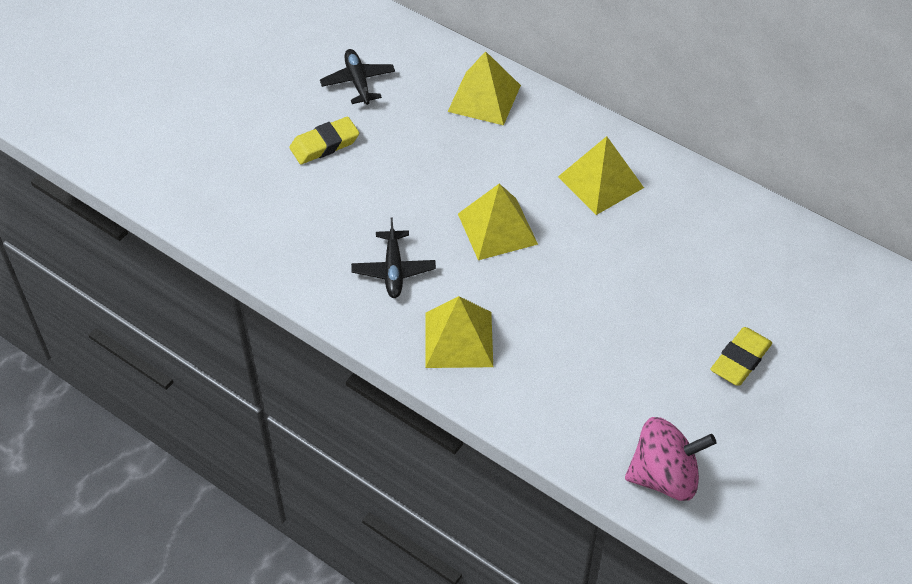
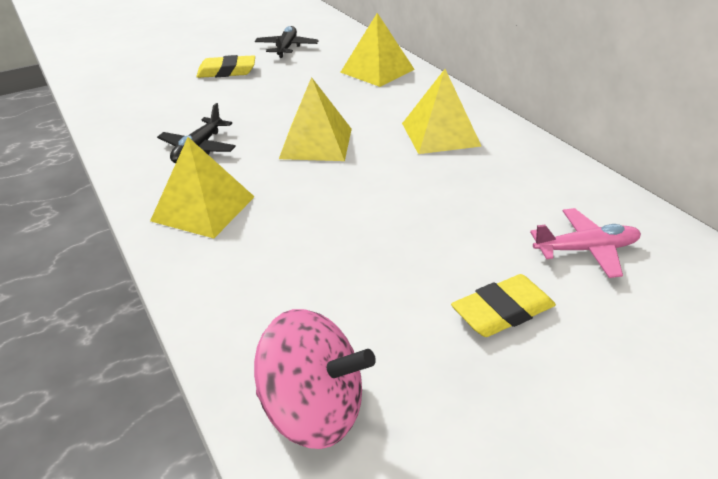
camera: 25 degrees right, 15 degrees down
none -> pink plane [530,208,641,278]

